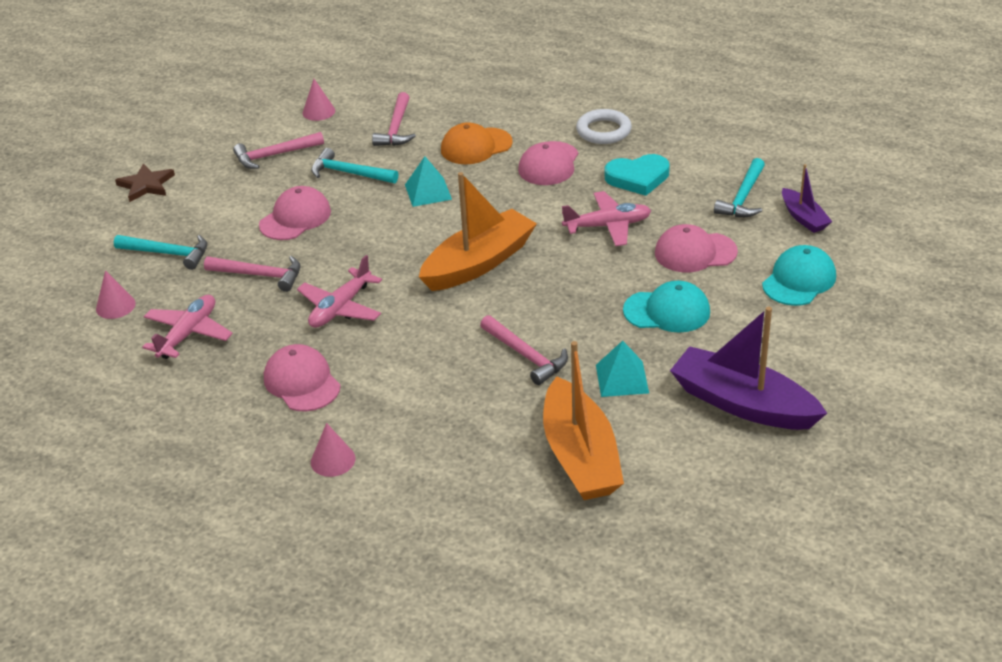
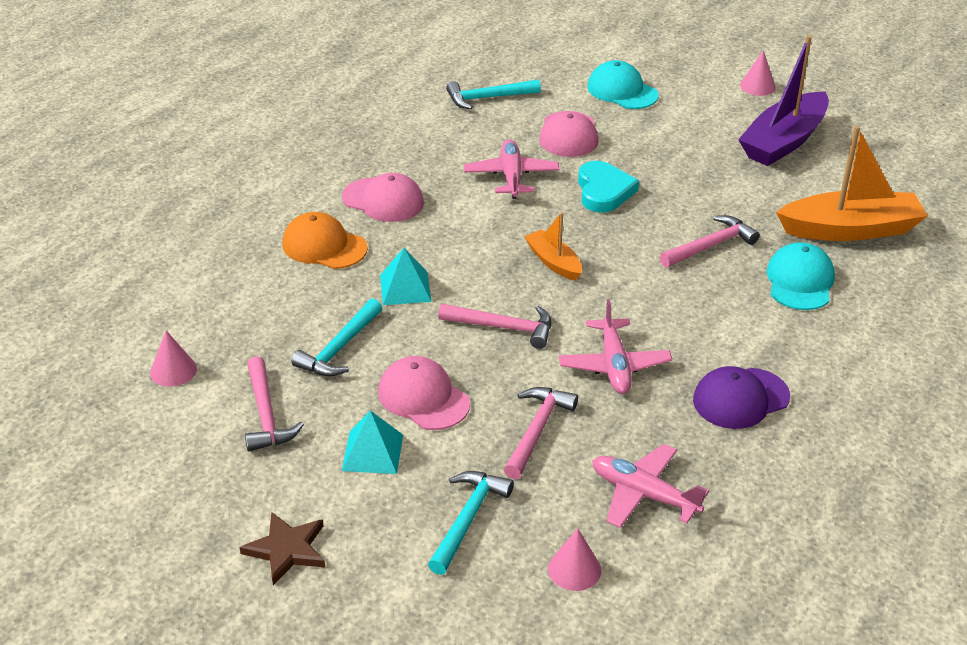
camera: 85 degrees left, 0 degrees up
pink cap [264,344,341,412] -> purple cap [693,366,790,429]
pink plane [297,255,382,328] -> pink plane turned 45 degrees clockwise [559,299,672,394]
pink cone [311,423,355,477] -> pink cone moved to [740,50,776,96]
pink hammer [372,92,416,146] -> pink hammer moved to [438,304,551,349]
orange boat [419,172,537,291] -> orange boat [524,212,582,281], size x0.53
orange cap [441,122,513,164] -> orange cap turned 135 degrees clockwise [282,212,368,269]
white ring [576,109,632,144] -> none
turquoise pyramid [596,341,649,397] -> turquoise pyramid moved to [342,411,403,474]
turquoise heart [605,154,670,196] -> turquoise heart moved to [578,161,639,213]
turquoise cap [623,281,710,333] -> turquoise cap moved to [766,242,835,310]
turquoise hammer [714,158,765,217] -> turquoise hammer turned 135 degrees clockwise [446,79,541,109]
purple boat [782,164,832,233] -> none

